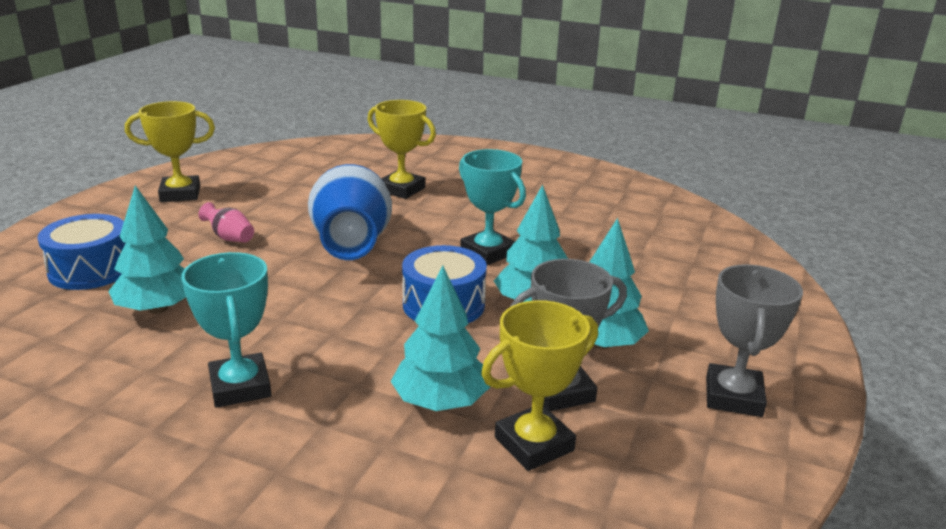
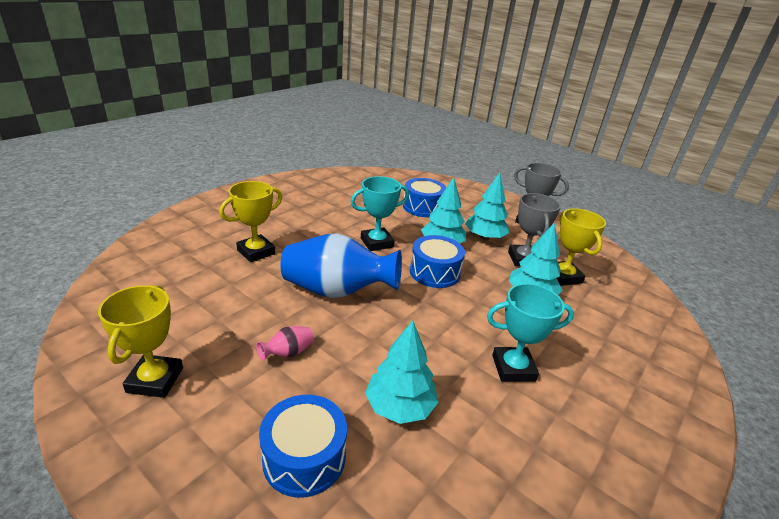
camera: 75 degrees left, 5 degrees up
none -> blue drum [403,178,446,217]

